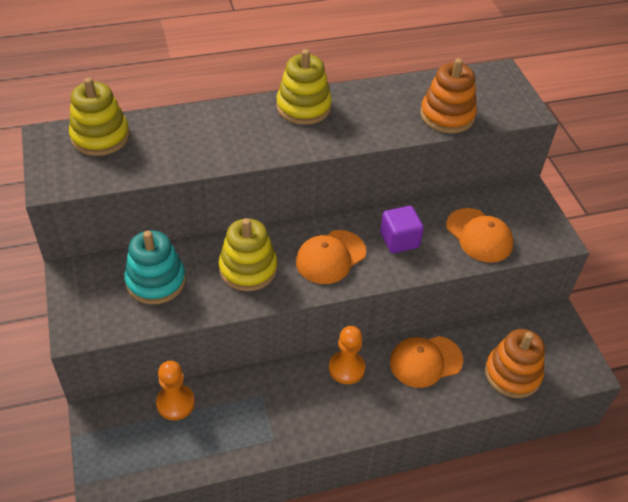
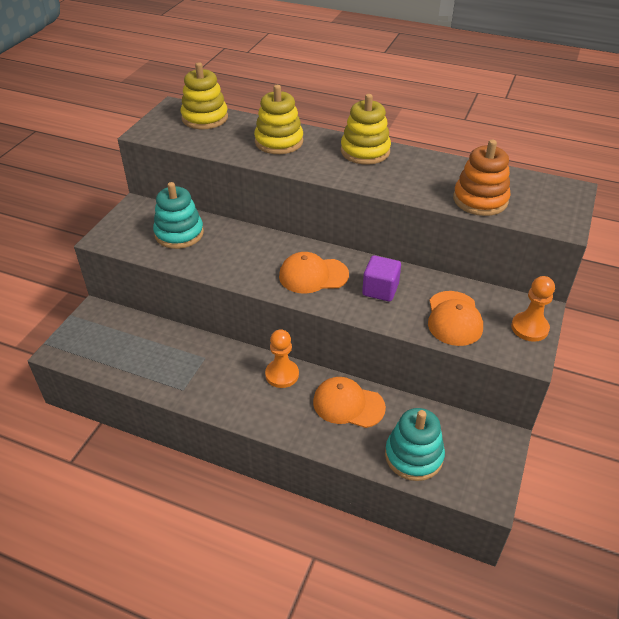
camera: 40 degrees right, 5 degrees down
orange pawn [156,361,195,420] -> orange pawn moved to [511,276,555,342]
yellow stacking toy [219,218,277,291] -> yellow stacking toy moved to [254,85,303,154]
orange stacking toy [485,329,545,398] -> turquoise stacking toy [385,408,445,481]

